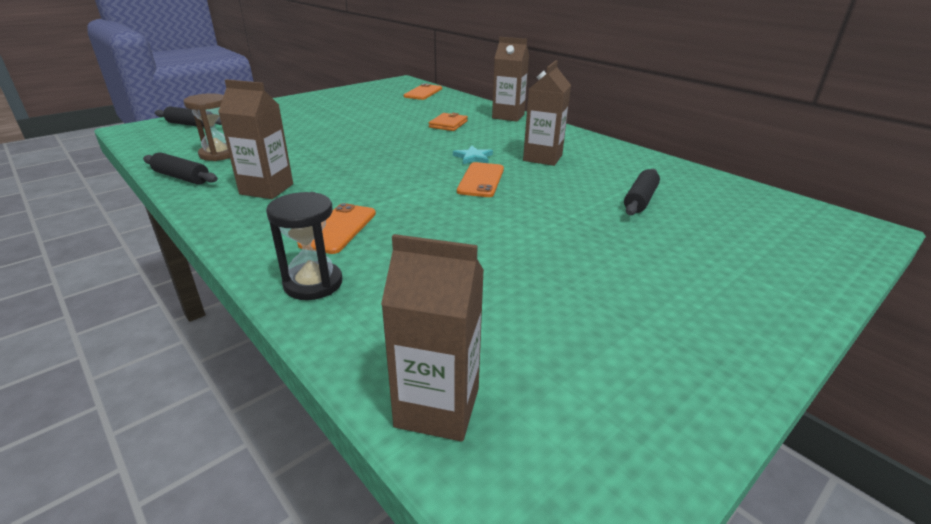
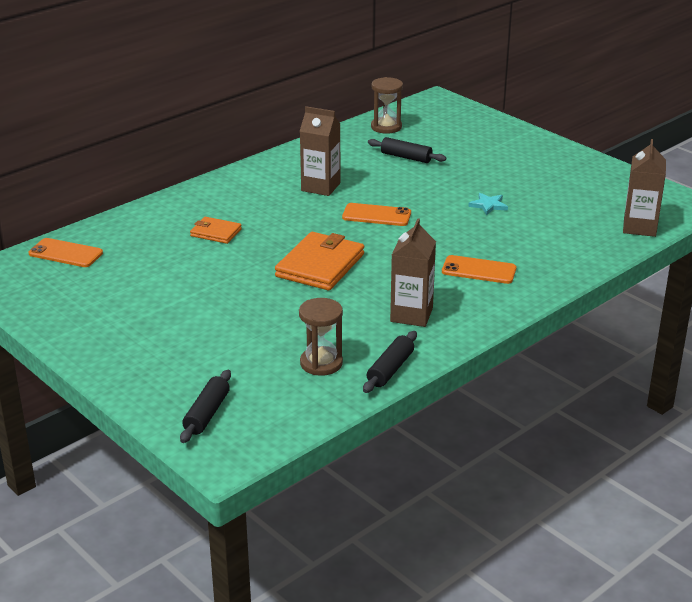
camera: 90 degrees left, 0 degrees up
black hourglass [266,192,342,300] -> none
turquoise star [453,145,493,164] -> turquoise star moved to [468,193,508,215]
brown carton [492,37,529,122] -> none
none -> orange wallet [275,232,364,290]
none -> brown hourglass [371,77,403,134]

